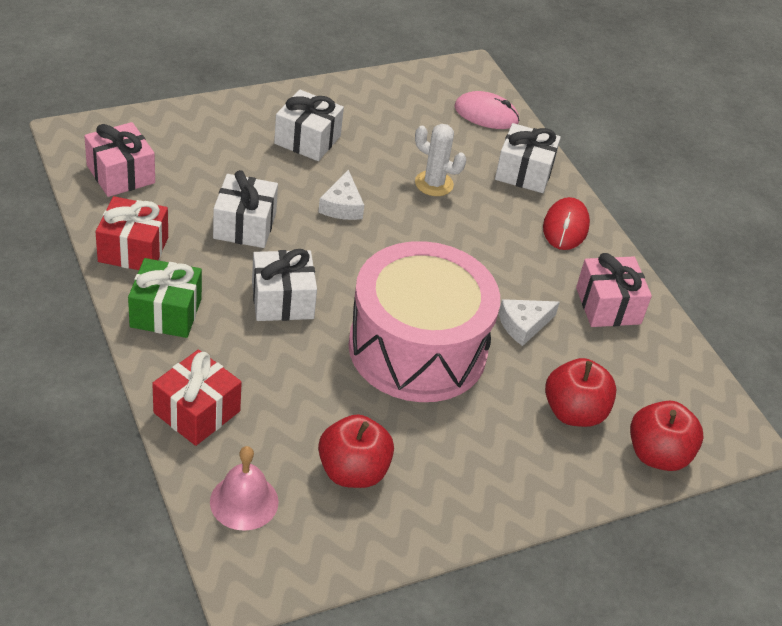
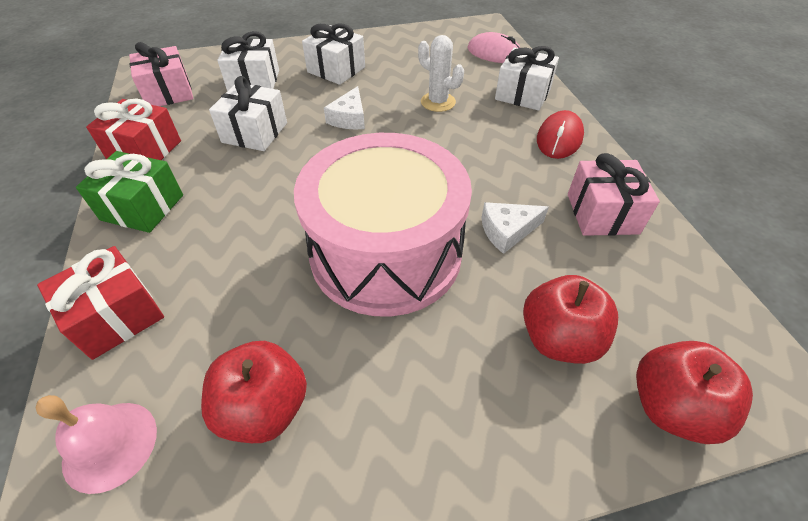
camera: 15 degrees right, 5 degrees up
white gift [252,249,317,321] -> white gift moved to [217,31,279,91]

